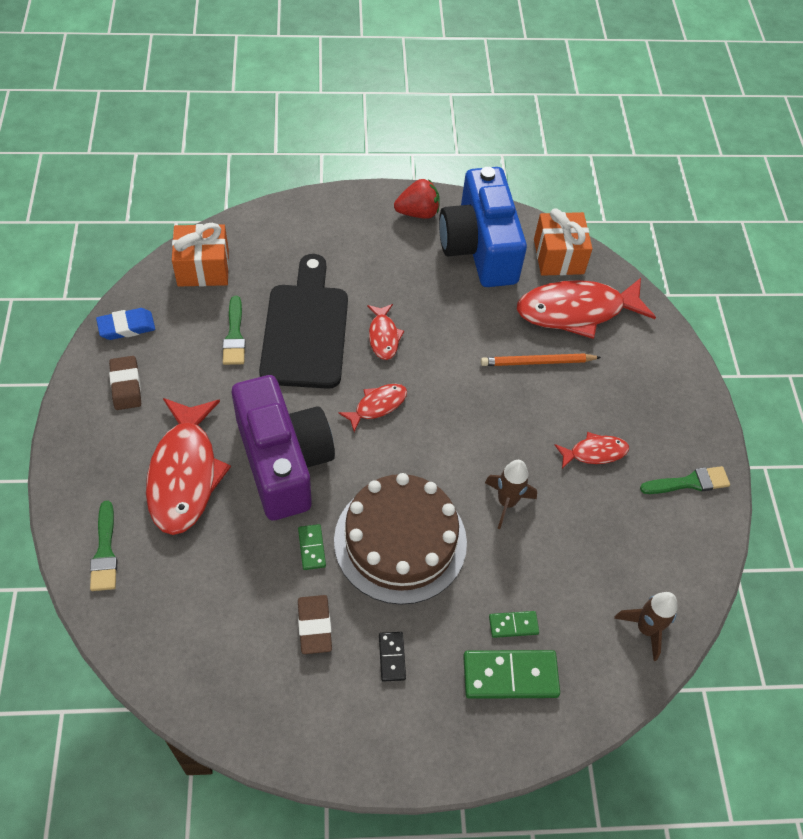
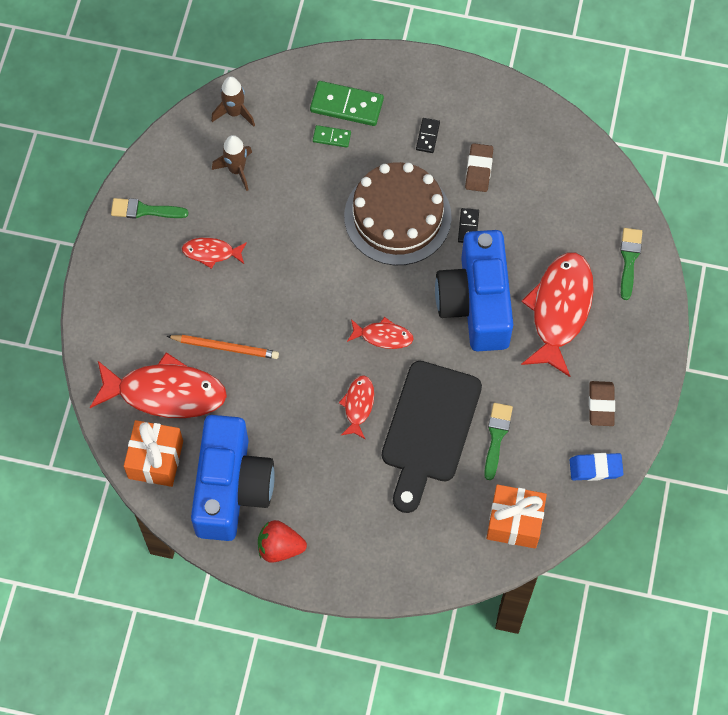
camera: 160 degrees left, 10 degrees up
purple camera [232,375,335,520] -> blue camera [435,230,513,351]
green domino [298,524,326,570] -> black domino [458,208,479,243]
red fish [338,384,407,432] -> red fish turned 150 degrees counterclockwise [347,317,414,349]
brown rocket [485,460,537,529] -> brown rocket moved to [212,135,252,191]

